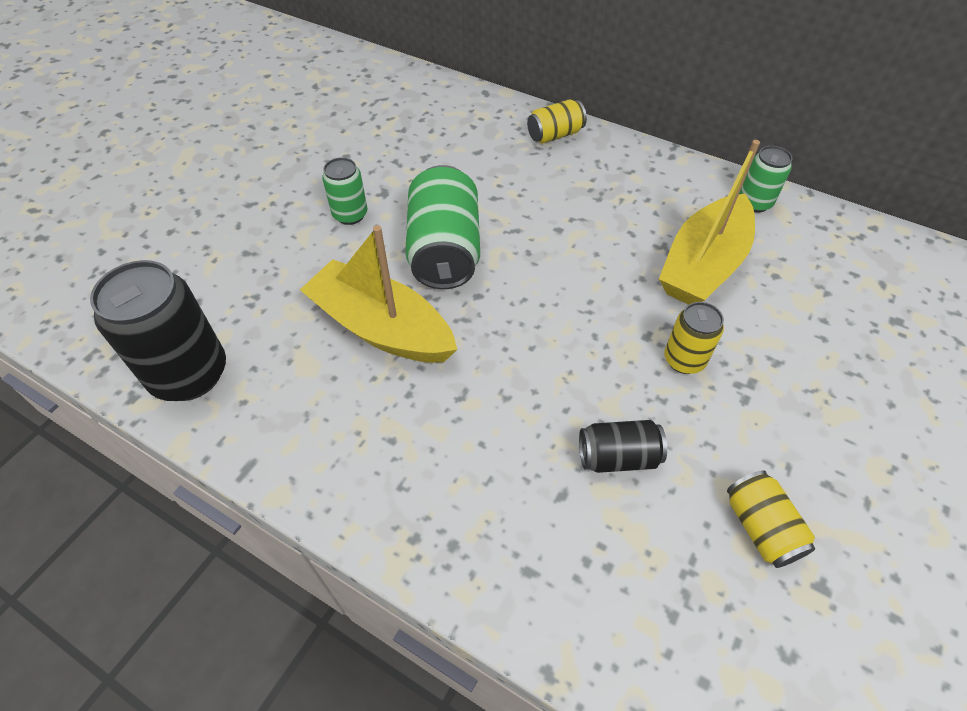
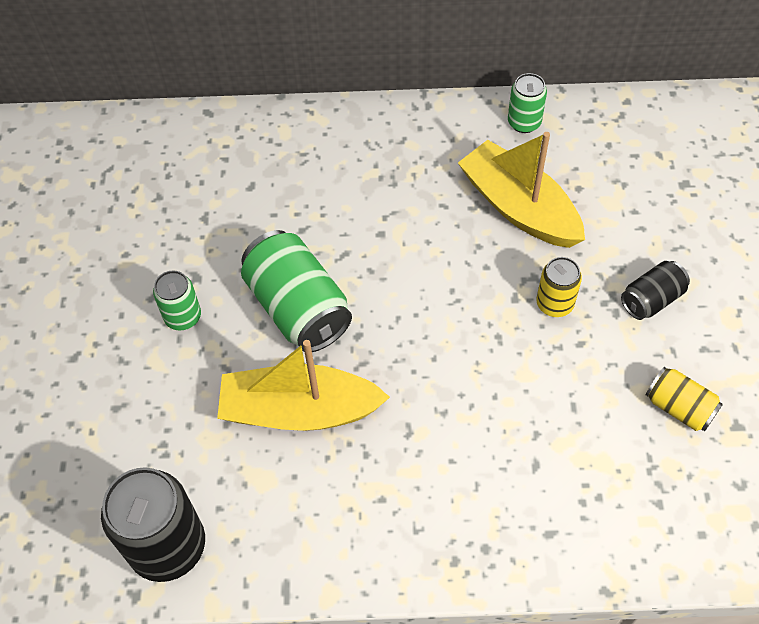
camera: 30 degrees left, 5 degrees up
yellow can [527,99,587,144] -> none
black can [579,420,667,473] -> black can moved to [621,261,690,320]
yellow boat [659,140,760,305] -> yellow boat turned 135 degrees clockwise [458,132,585,248]

